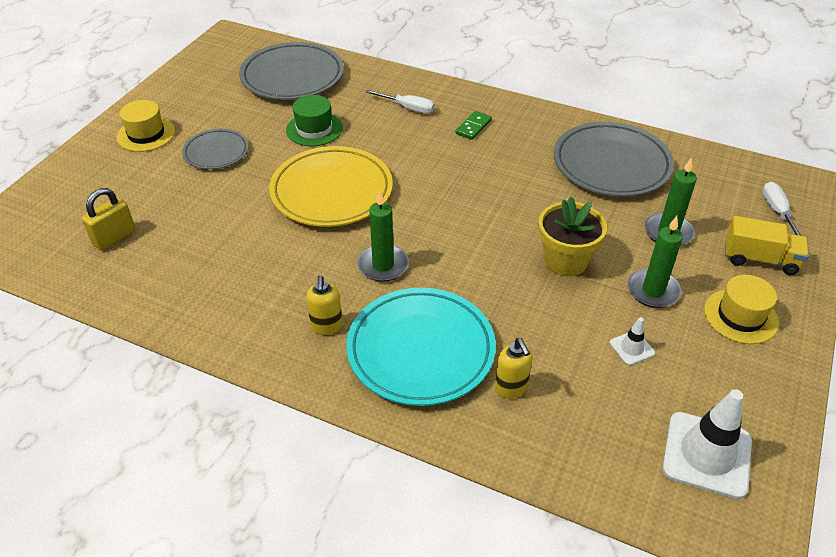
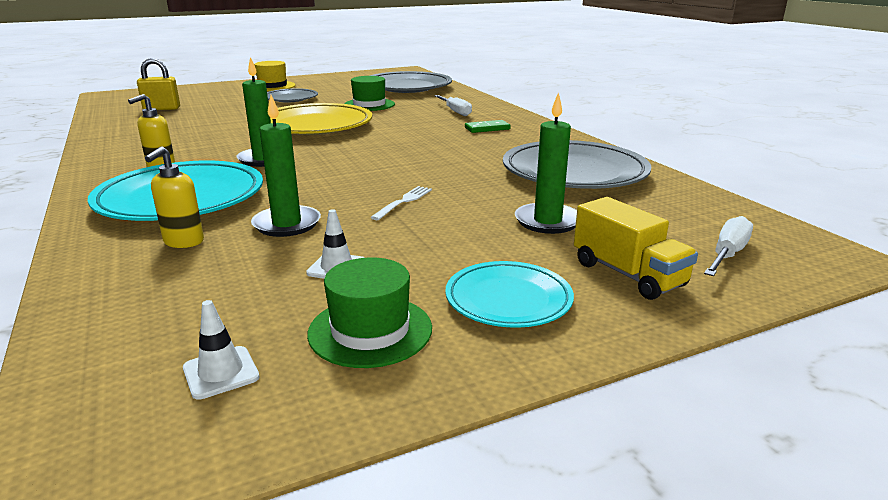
camera: 40 degrees right, 20 degrees down
yellow flower pot [538,197,607,276] -> white fork [370,186,432,220]
green candle [628,216,683,308] -> green candle moved to [251,95,321,237]
white traffic cone [662,389,752,499] -> white traffic cone [183,300,259,400], size x0.48
yellow hat [704,275,779,344] -> turquoise plate [445,261,574,328]
none -> green hat [307,257,432,368]

